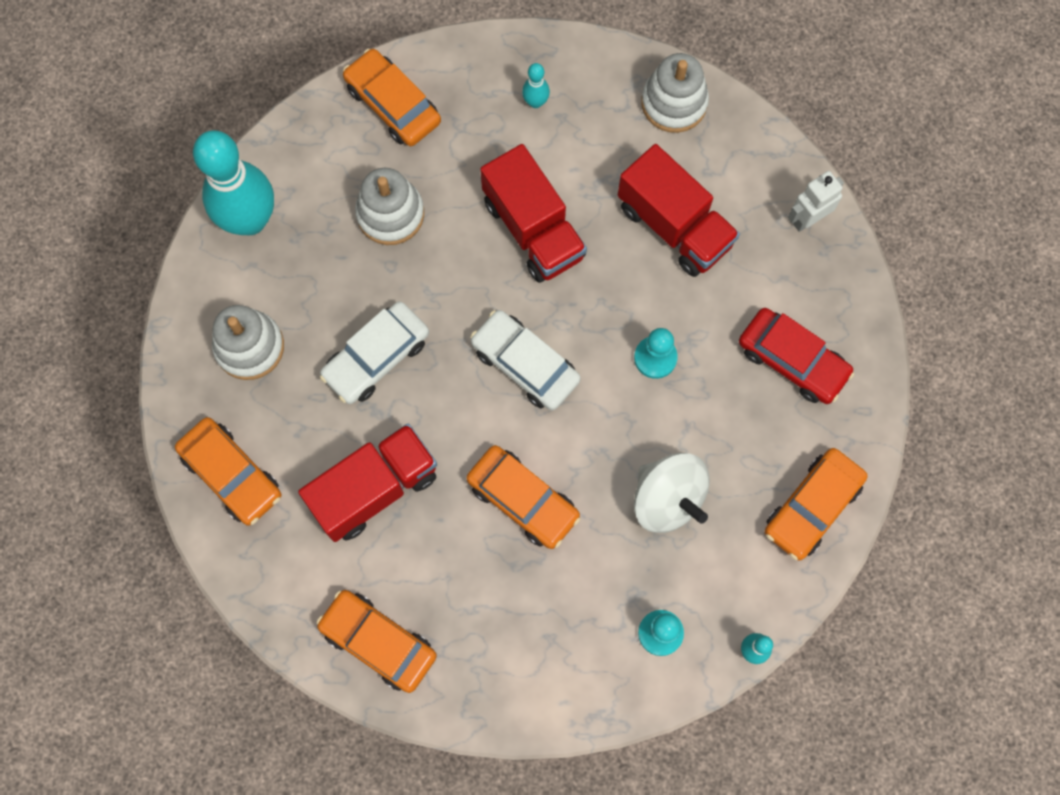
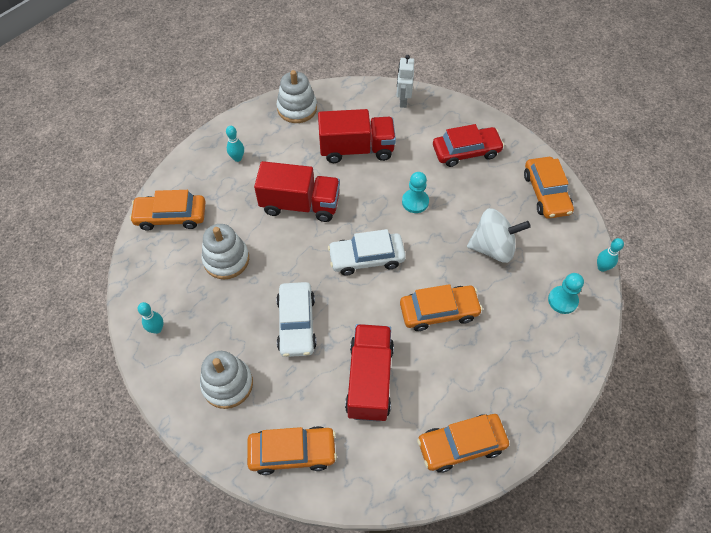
camera: 50 degrees left, 15 degrees down
turquoise bowling pin [193,130,274,235] -> turquoise bowling pin [138,302,164,334], size x0.41

